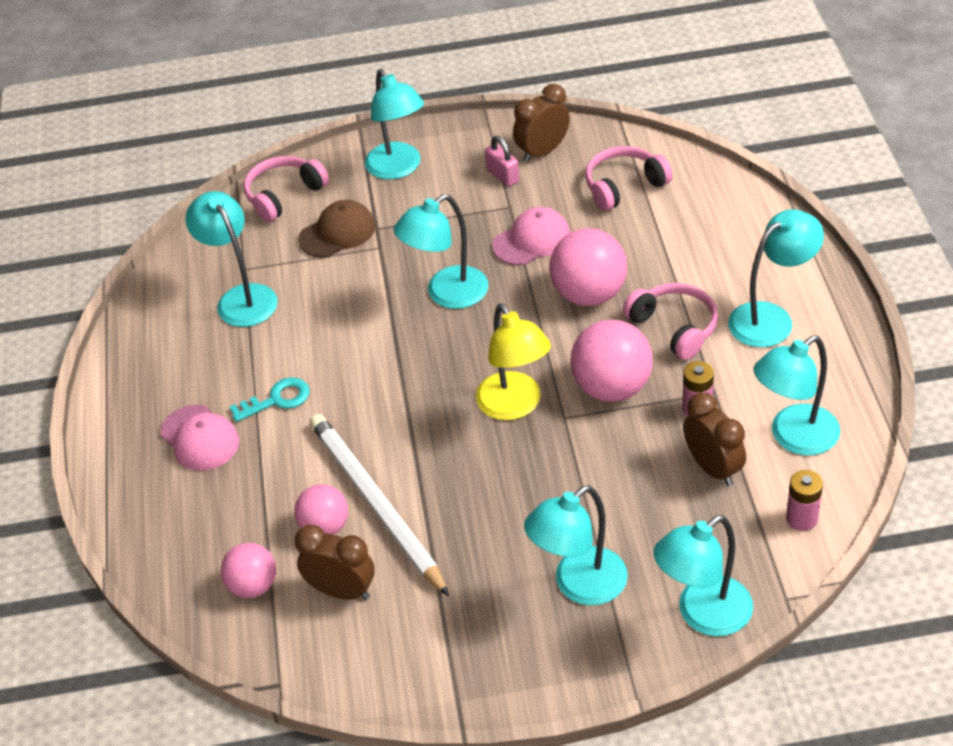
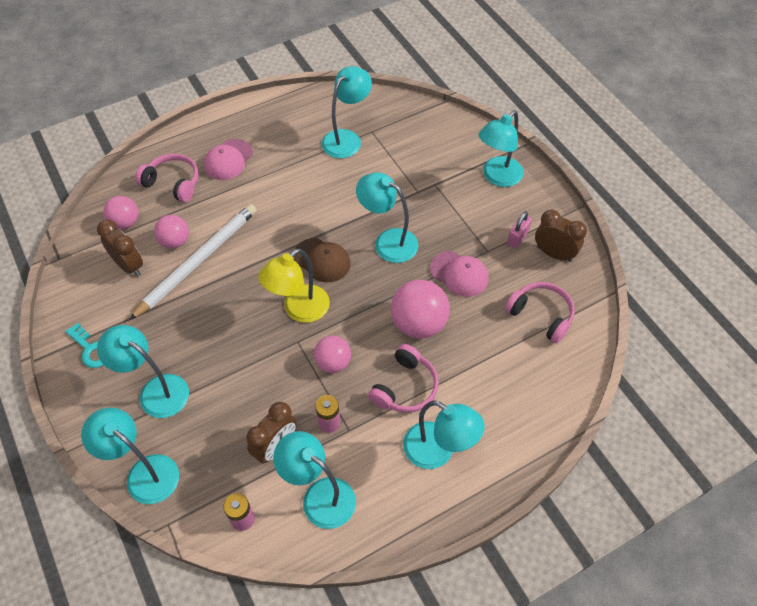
camera: 65 degrees right, 10 degrees up
turquoise key [230,377,310,422] -> turquoise key moved to [65,323,103,368]
pink headphones [244,156,329,222] -> pink headphones moved to [135,154,199,202]
brown clock [295,525,375,600] -> brown clock turned 45 degrees counterclockwise [97,220,143,277]
brown cap [298,200,376,258] -> brown cap moved to [294,238,350,282]
pink ball [570,319,653,402] -> pink ball [314,336,351,373], size x0.62

